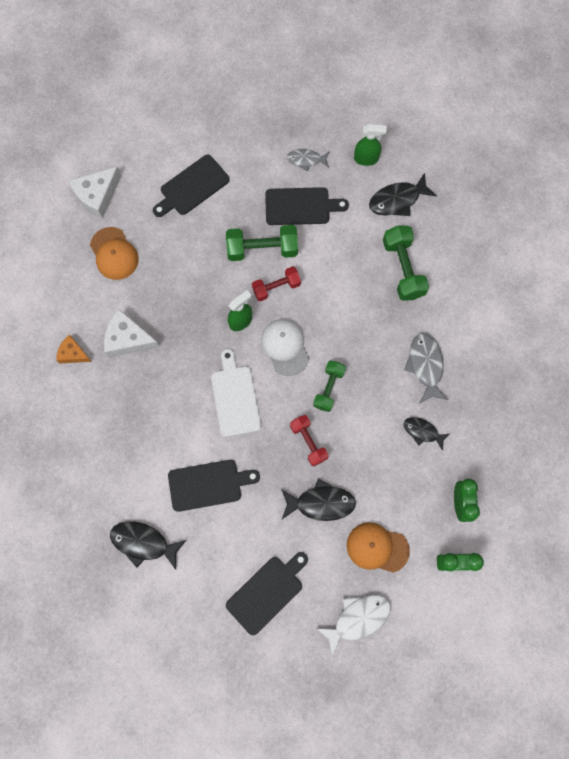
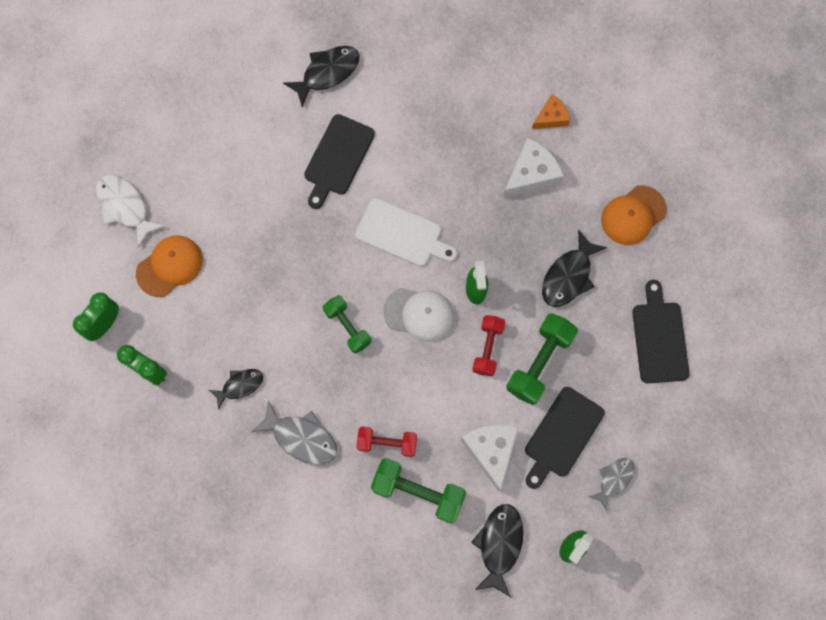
camera: 125 degrees right, 0 degrees up
white cheese [69,167,121,219] -> white cheese moved to [461,424,519,491]
orange cap [90,227,139,280] -> orange cap turned 45 degrees counterclockwise [601,185,667,245]
black cutting board [226,552,308,635] -> none
black fish [281,479,356,521] -> black fish moved to [542,229,608,307]
red dumbbell [290,415,329,467] -> red dumbbell moved to [357,426,417,457]
white fish [316,595,391,656] -> white fish turned 135 degrees clockwise [96,174,166,248]

